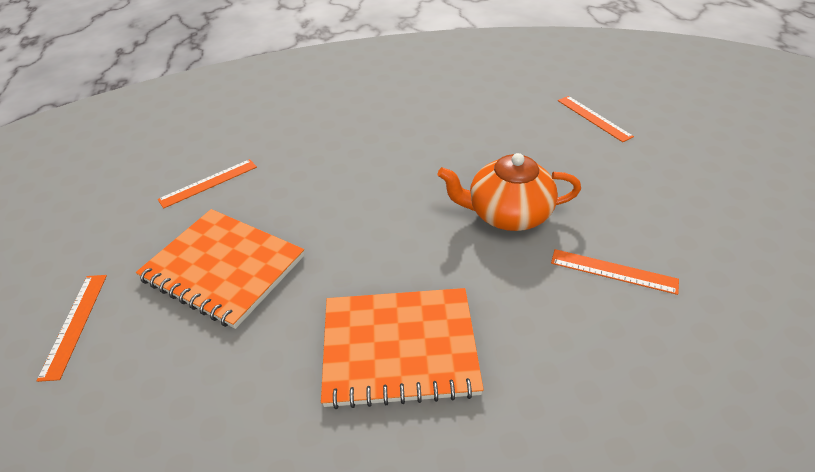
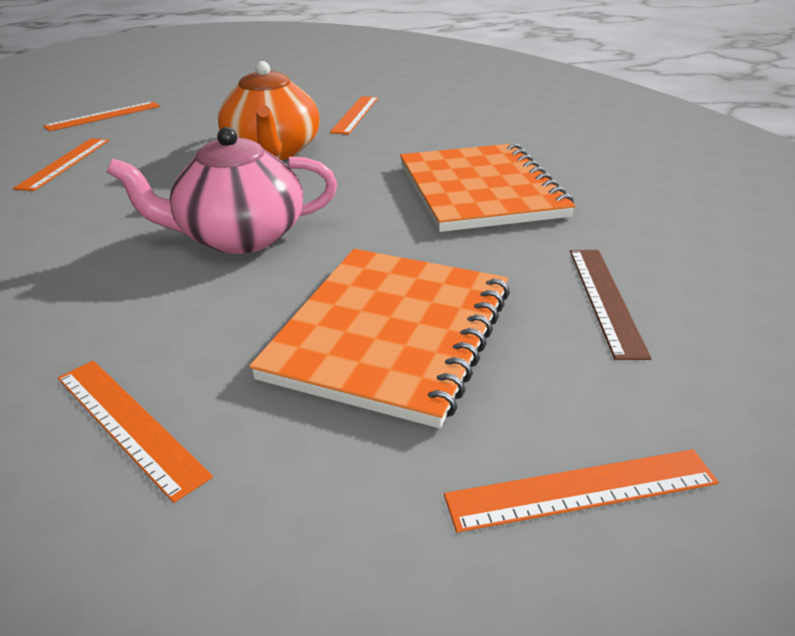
camera: 100 degrees left, 10 degrees down
none -> orange ruler [13,138,109,191]
none -> pink teapot [107,127,337,254]
none -> brown ruler [570,250,652,360]

